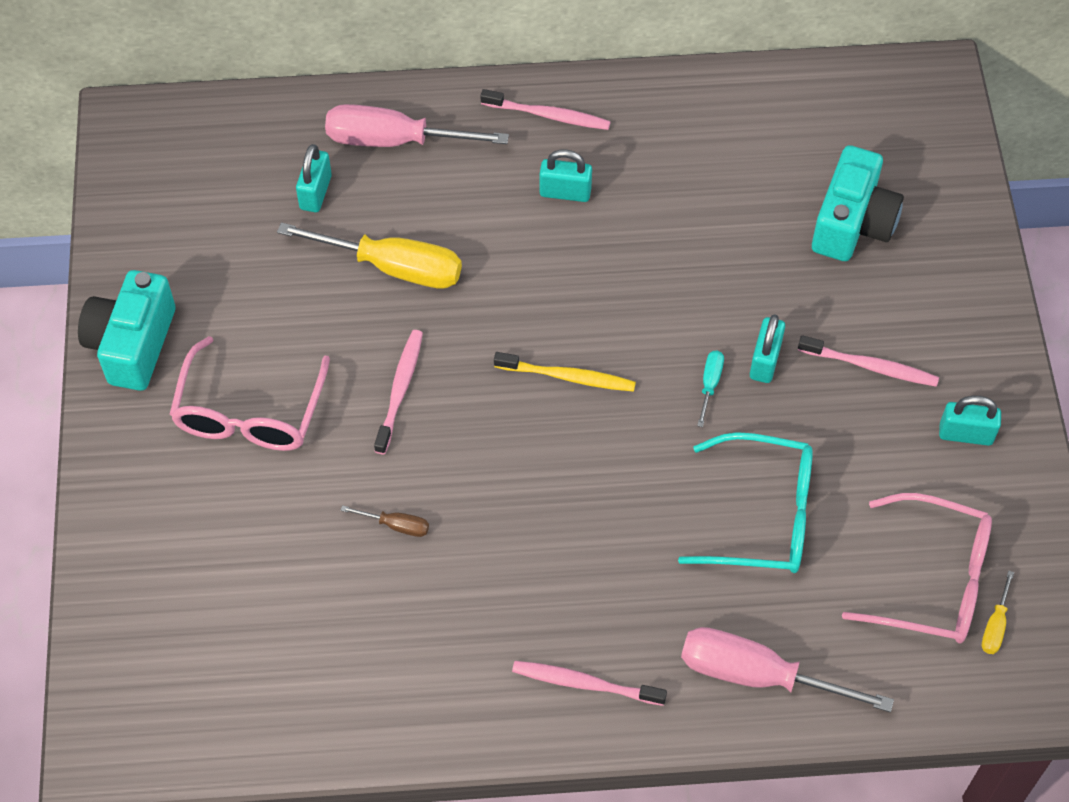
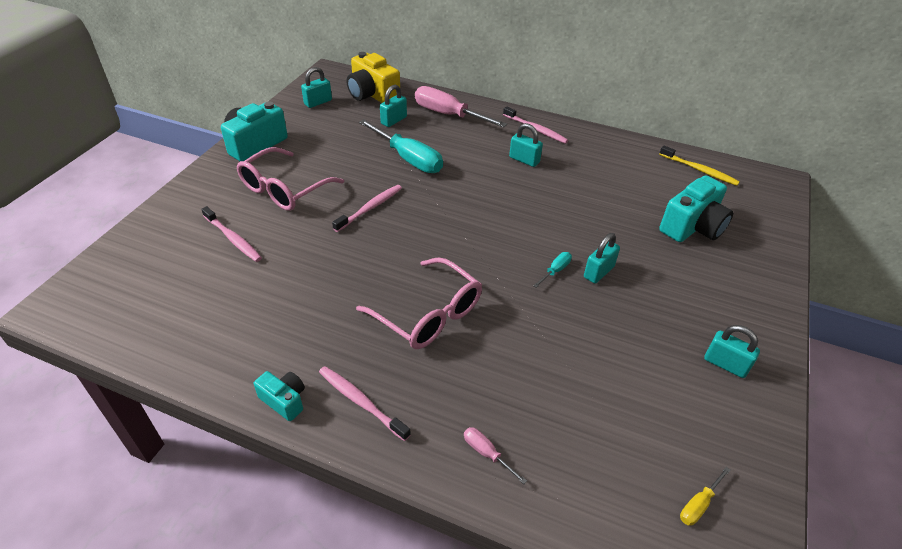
camera: 25 degrees right, 15 degrees down
yellow screwdriver [277,222,462,289] -> turquoise screwdriver [359,120,443,173]
brown screwdriver [340,505,429,537] -> none
yellow toothbrush [494,352,636,392] -> yellow toothbrush moved to [659,145,740,186]
turquoise glasses [678,432,813,573] -> none
pink screwdriver [681,627,894,712] -> pink screwdriver [464,427,527,484], size x0.44
pink toothbrush [798,335,939,387] -> pink toothbrush moved to [201,206,262,262]
pink glasses [842,493,992,643] -> pink glasses moved to [356,257,482,349]
none -> turquoise camera [254,371,305,421]
none -> turquoise padlock [301,67,332,108]
none -> yellow camera [347,52,400,103]

